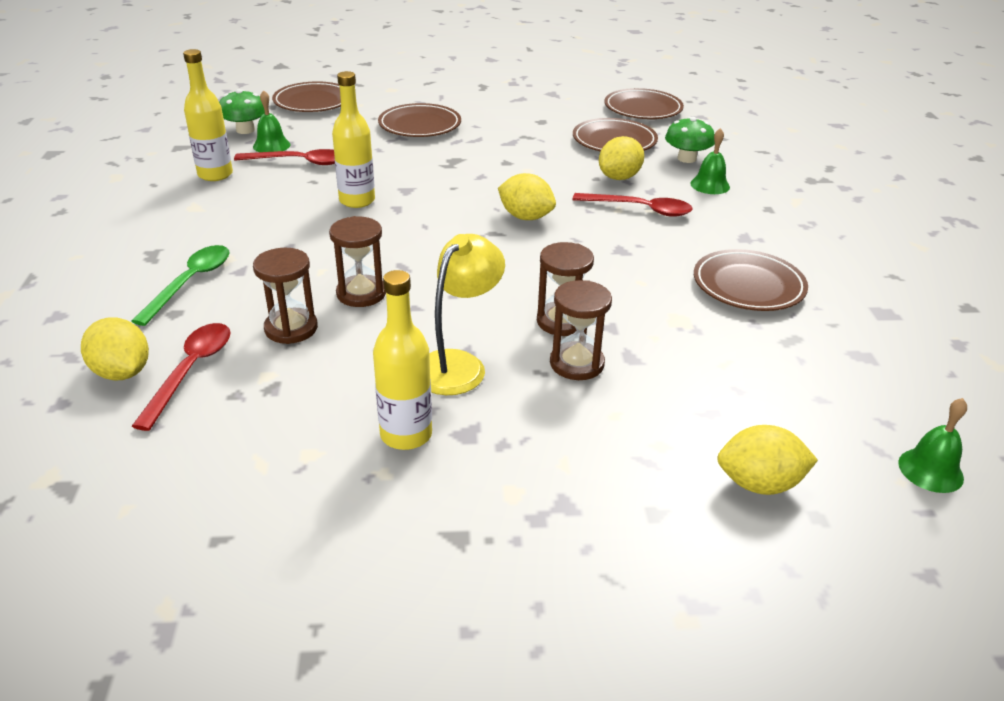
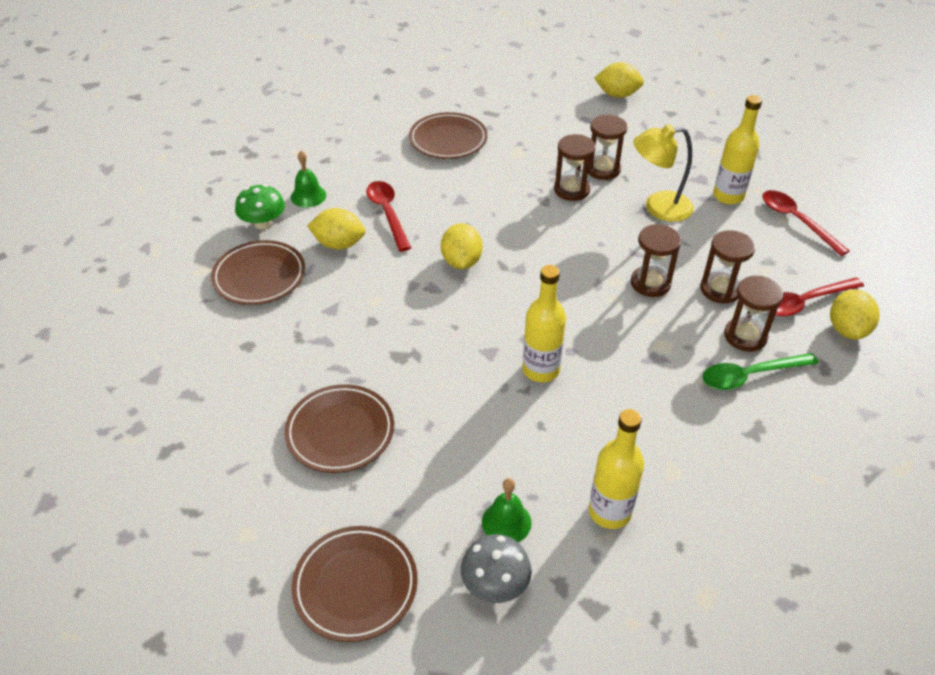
camera: 125 degrees left, 10 degrees up
green mushroom [219,89,265,134] -> grey mushroom [461,534,532,603]
red spoon [234,149,335,165] -> red spoon moved to [762,190,849,256]
brown plate [604,88,684,119] -> none
yellow lemon [717,425,818,495] -> yellow lemon turned 45 degrees counterclockwise [594,62,644,98]
green bell [898,398,967,493] -> none
none -> brown hourglass [724,276,784,352]

